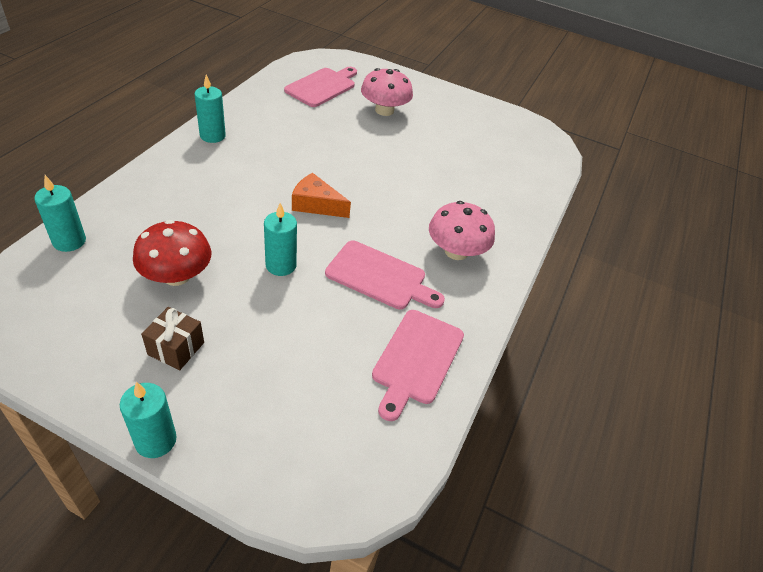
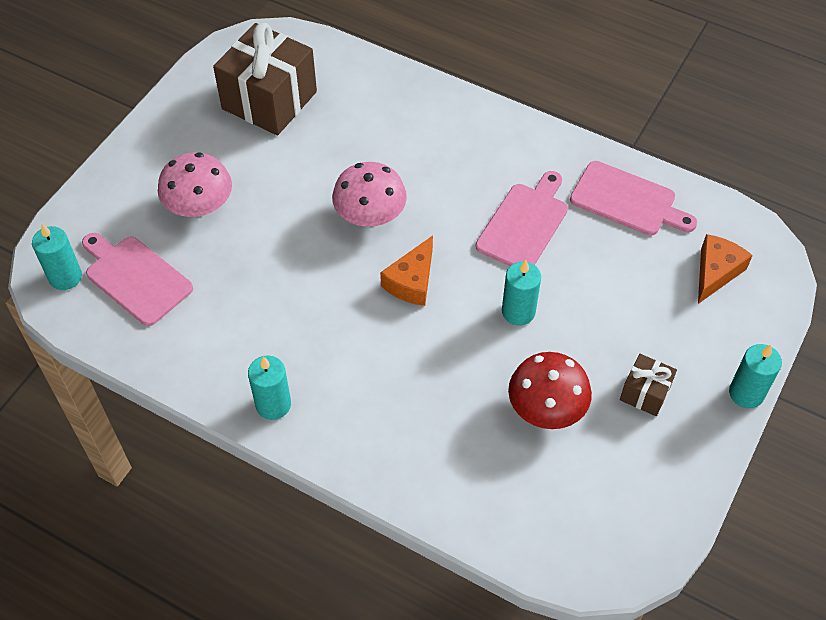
camera: 80 degrees left, 10 degrees up
turquoise candle [34,175,86,252] -> turquoise candle moved to [32,224,82,290]
pink mushroom [429,201,495,260] -> pink mushroom moved to [332,162,407,227]
none -> brown gift [213,23,317,135]
none -> orange cheese [698,234,753,304]

